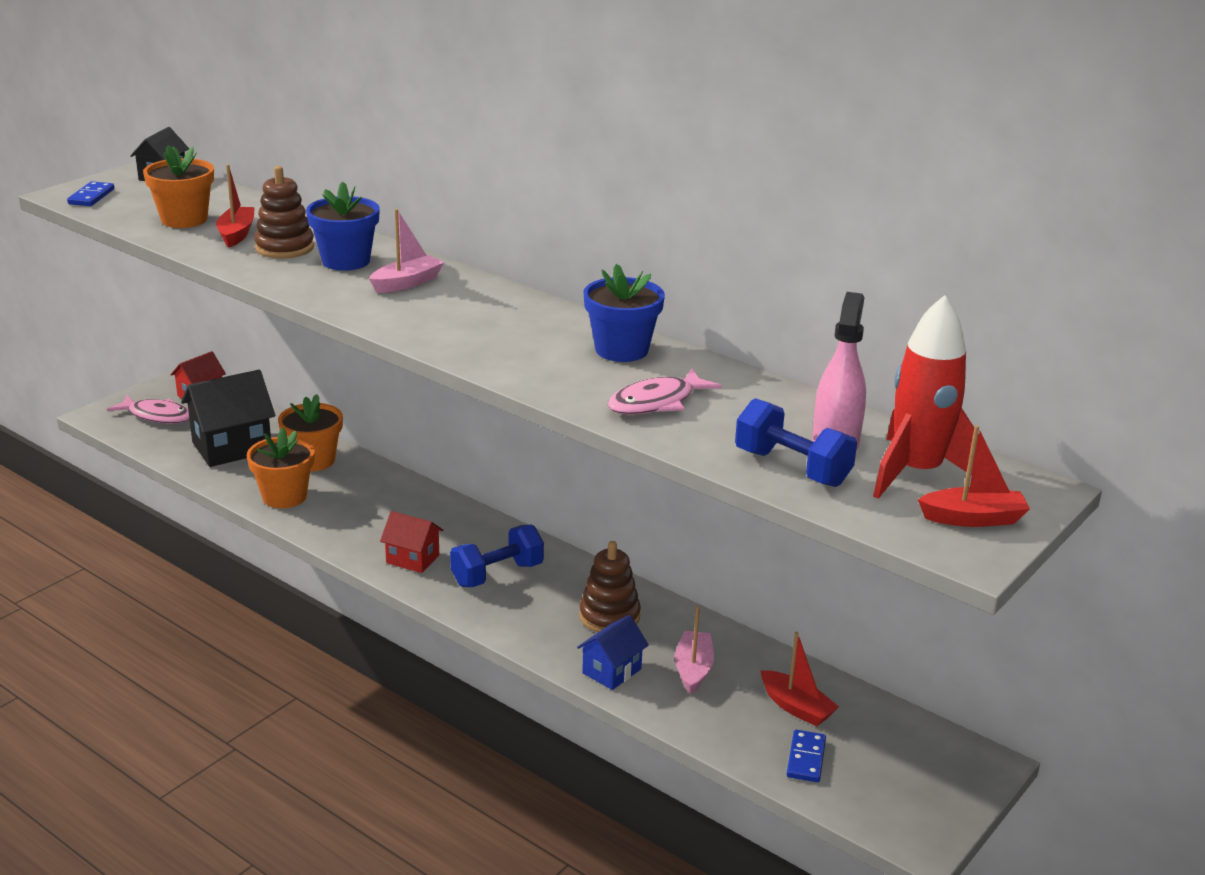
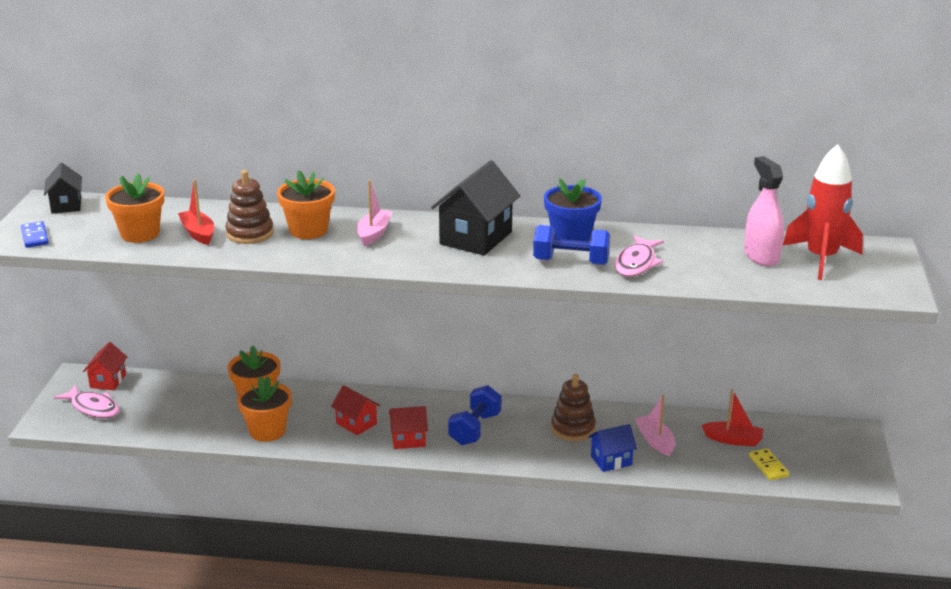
camera: 30 degrees left, 0 degrees up
pink fish [107,395,190,424] -> pink fish turned 45 degrees clockwise [54,385,120,418]
black house [181,370,275,467] -> black house moved to [431,160,520,255]
blue flower pot [306,182,380,271] -> orange flower pot [277,170,335,239]
blue house [577,615,649,690] -> blue house turned 60 degrees clockwise [588,424,637,472]
blue dumbbell [735,398,857,487] -> blue dumbbell moved to [533,225,610,265]
blue domino [787,730,826,782] -> yellow domino [749,448,789,480]
red boat [918,425,1030,527] -> none
none -> red house [331,385,380,435]

